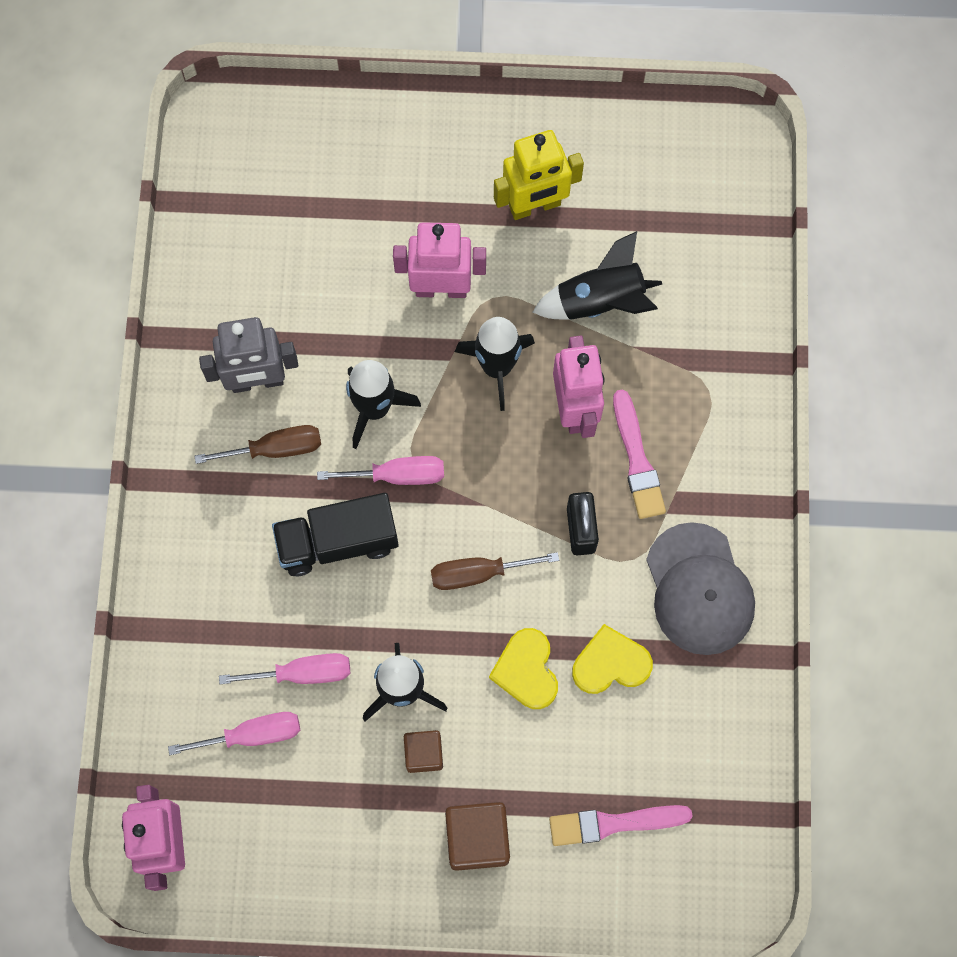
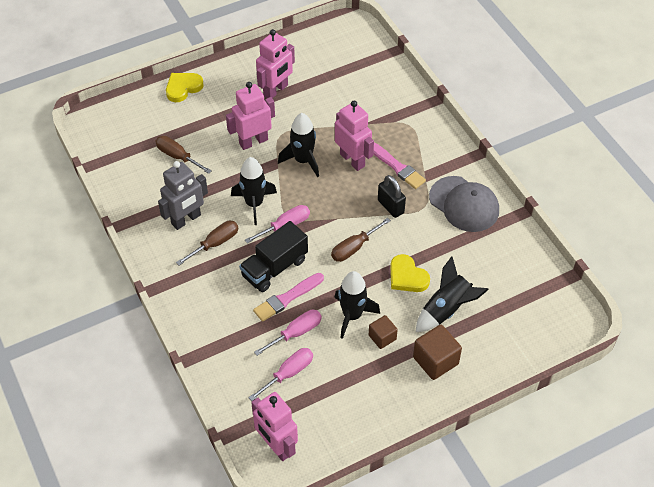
camera: 30 degrees left, 20 degrees down
yellow robot [494,130,584,220] -> pink robot [256,29,295,98]
black rocket [533,231,662,320] -> black rocket moved to [416,256,489,332]
pink brush [549,805,693,846] -> pink brush moved to [253,273,324,322]
yellow heart [572,624,653,694] -> yellow heart moved to [166,73,204,102]
none -> brown screwdriver [155,136,212,174]

